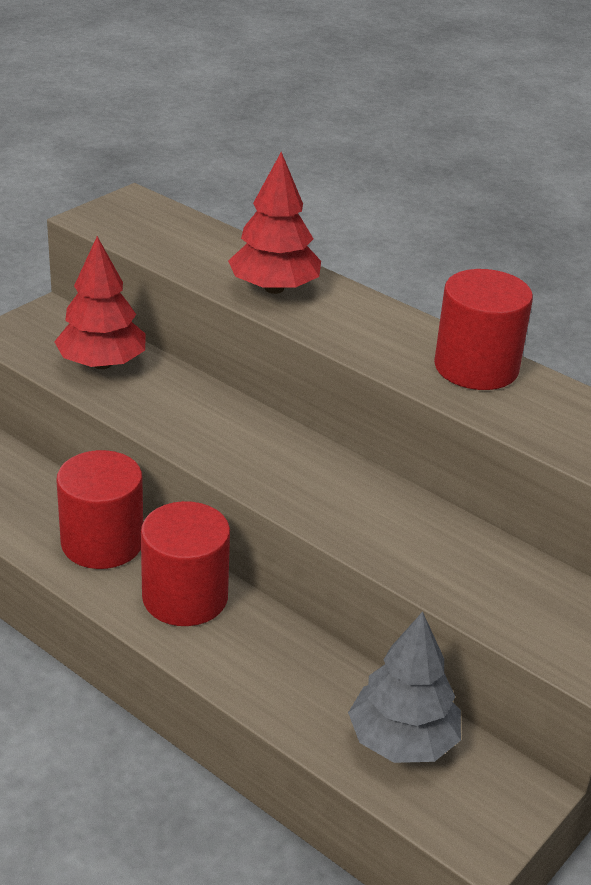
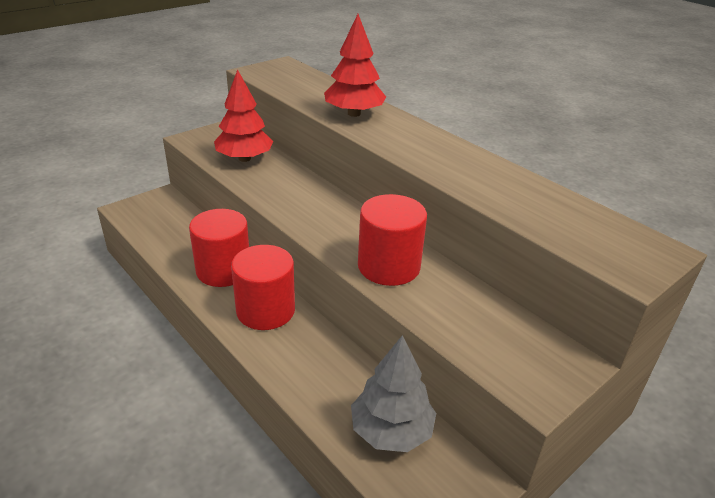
camera: 10 degrees right, 0 degrees up
red cylinder [434,269,533,390] -> red cylinder moved to [358,194,427,286]

